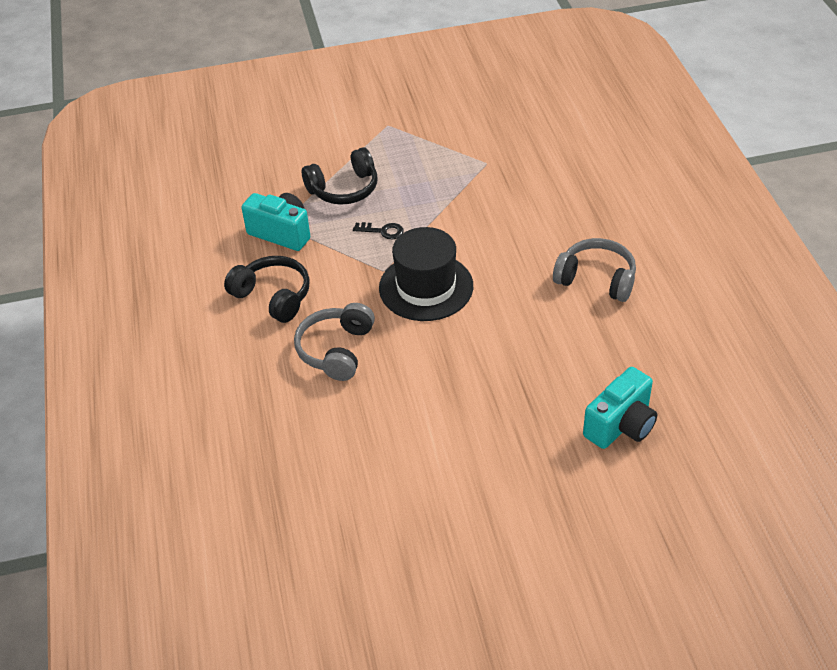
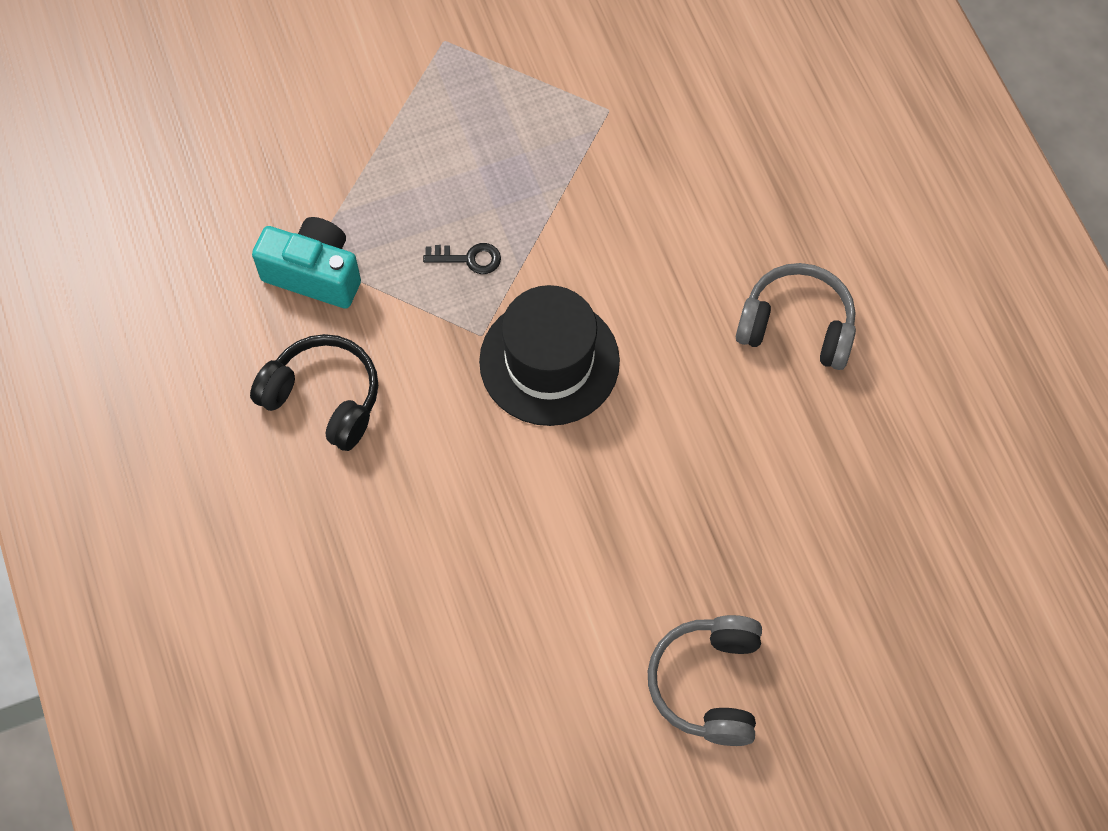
camera: 10 degrees left, 20 degrees up
grey headphones [294,303,375,381] -> grey headphones moved to [648,615,762,746]
black headphones [302,147,377,205] -> none
turquoise camera [583,367,657,449] -> none

